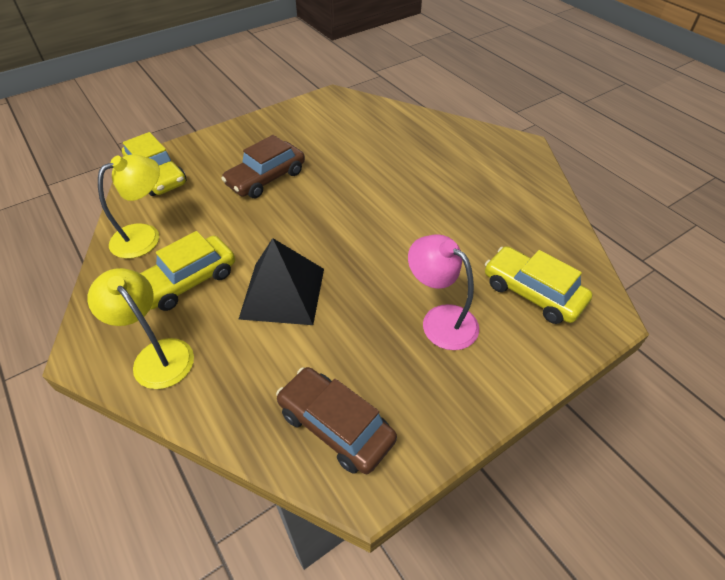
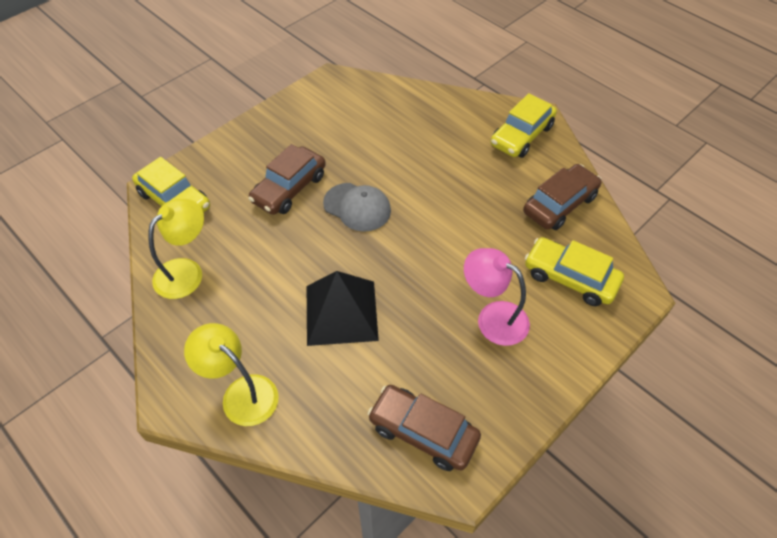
camera: 10 degrees left, 5 degrees up
yellow car [140,231,235,311] -> yellow car moved to [490,93,557,158]
none -> grey cap [323,183,391,232]
none -> brown car [523,164,602,230]

